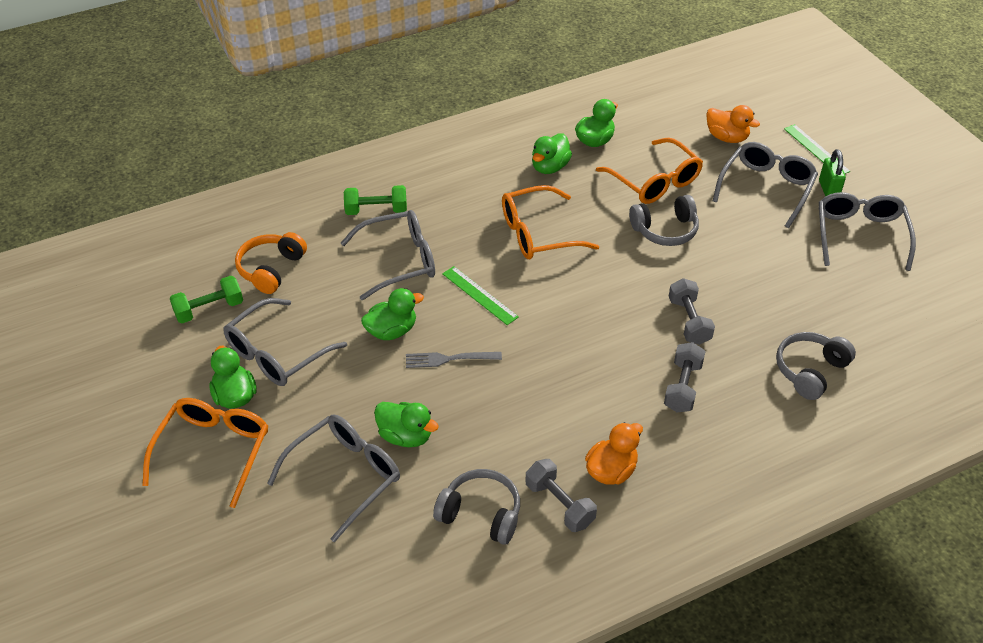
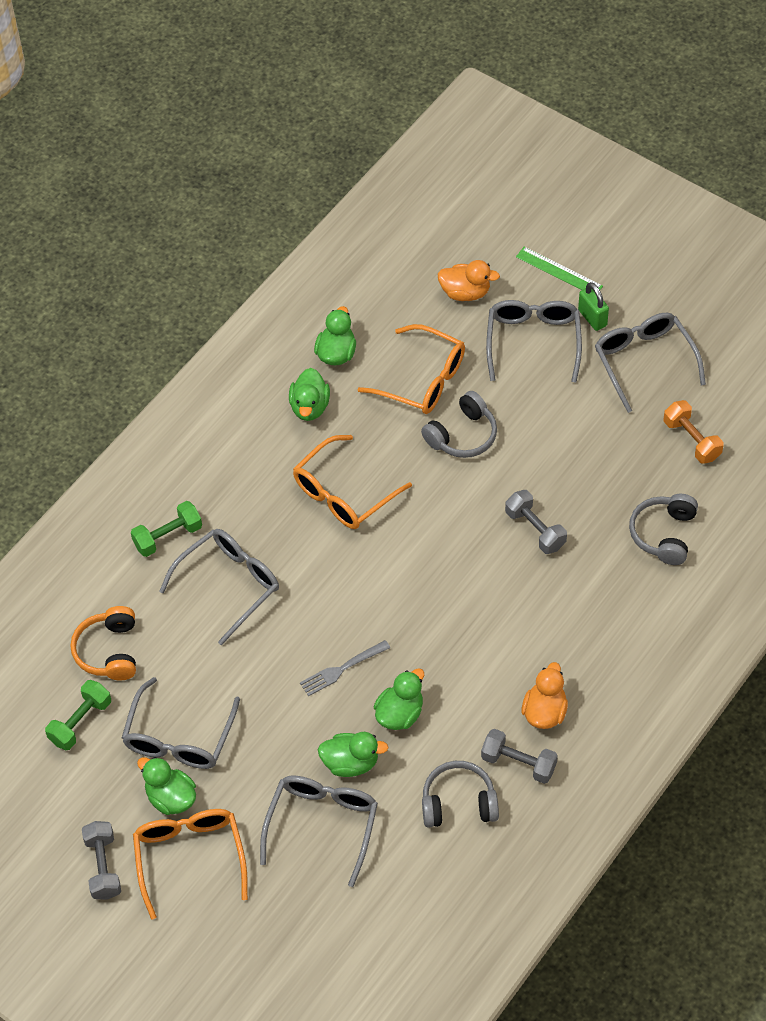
camera: 25 degrees left, 10 degrees up
green duck [361,288,424,340] -> green duck moved to [374,668,424,730]
green ruler [442,266,519,325] -> none
grey dumbbell [664,342,706,413] -> grey dumbbell moved to [82,821,121,900]
none -> orange dumbbell [664,400,723,464]

